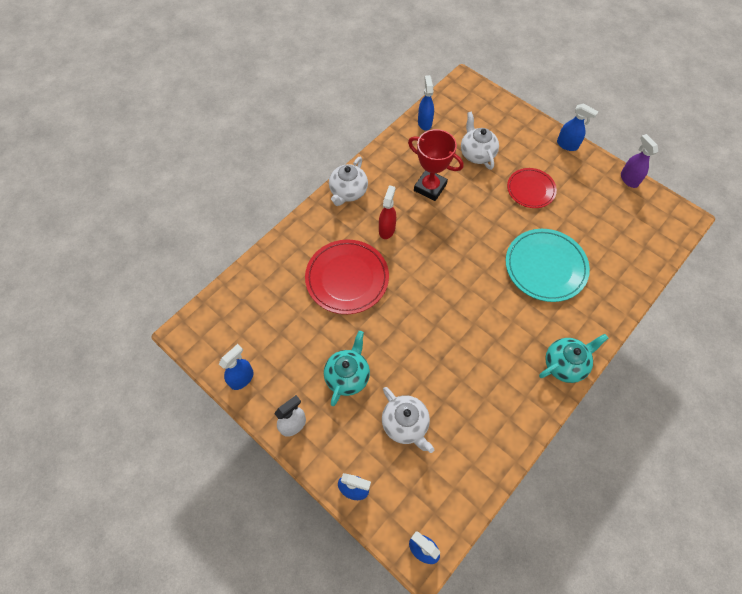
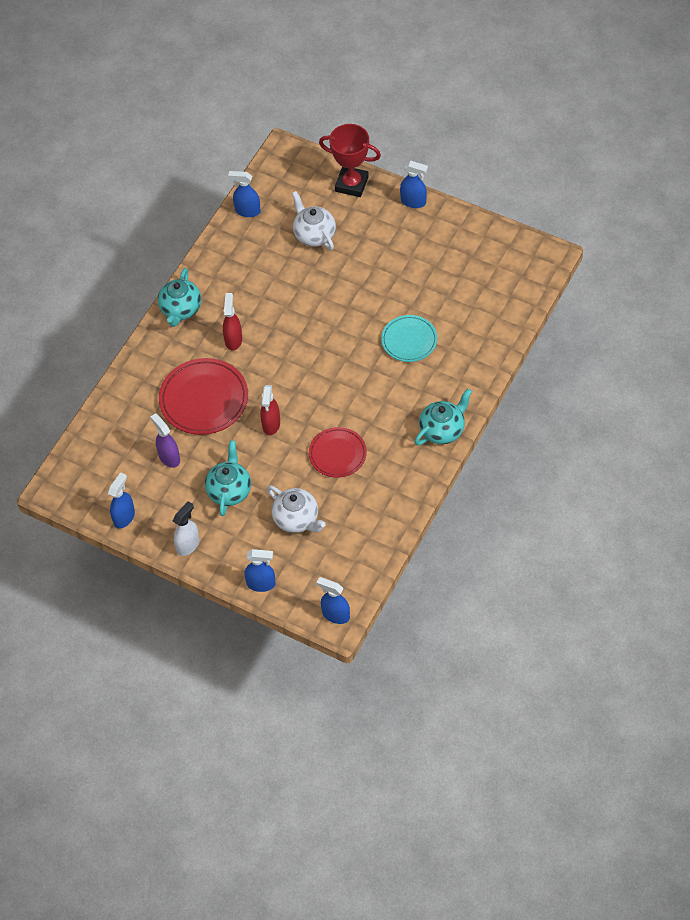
camera: 10 degrees left, 5 degrees down
white teapot [329,157,368,206] -> turquoise teapot [158,268,201,327]
red trophy [408,129,463,201] -> red trophy moved to [319,124,381,197]
blue spray bottle [418,75,434,131] -> blue spray bottle turned 60 degrees counterclockwise [228,171,261,217]
turquoise plate [506,229,590,302] -> turquoise plate [381,315,438,362], size x0.63
red plate [507,168,557,208] -> red plate moved to [309,427,367,478]
purple spray bottle [621,134,658,188] -> purple spray bottle moved to [150,413,180,468]
none -> red spray bottle [260,385,280,435]

